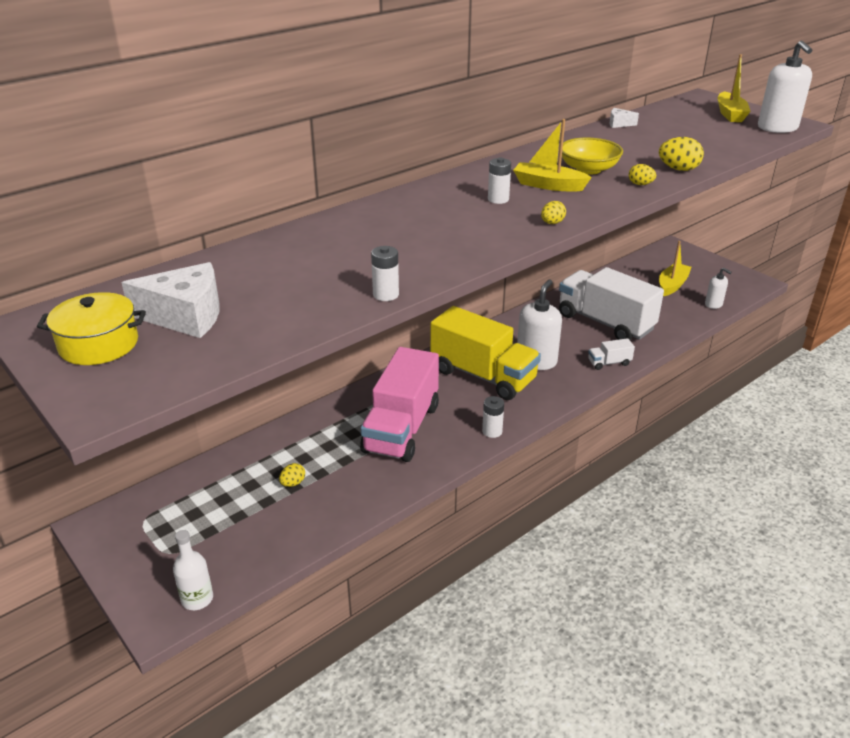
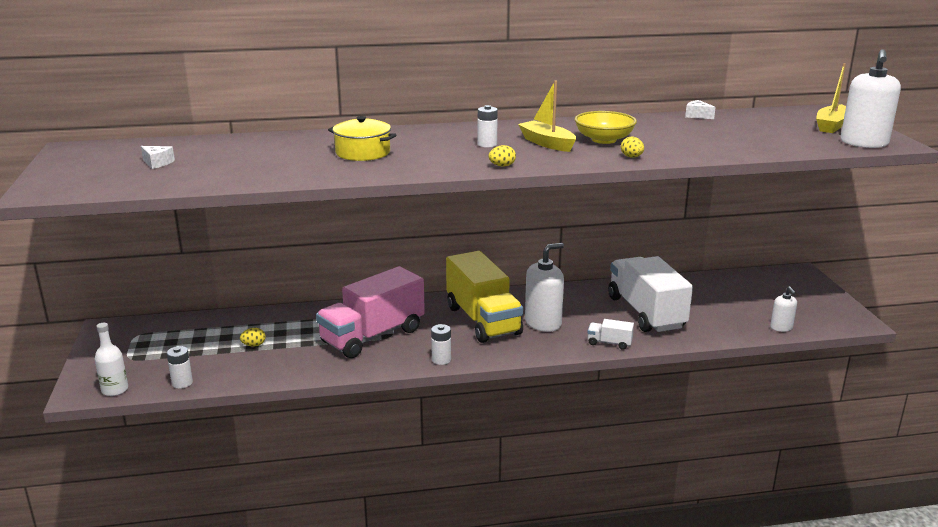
camera: 30 degrees right, 10 degrees down
yellow pot [37,292,146,365] -> yellow pot moved to [328,116,396,161]
white cheese [121,262,219,338] -> white cheese [141,146,175,169], size x0.48
white battery [371,246,399,301] -> white battery moved to [167,346,193,389]
yellow egg [659,137,704,171] -> none
yellow boat [659,241,691,296] -> none

